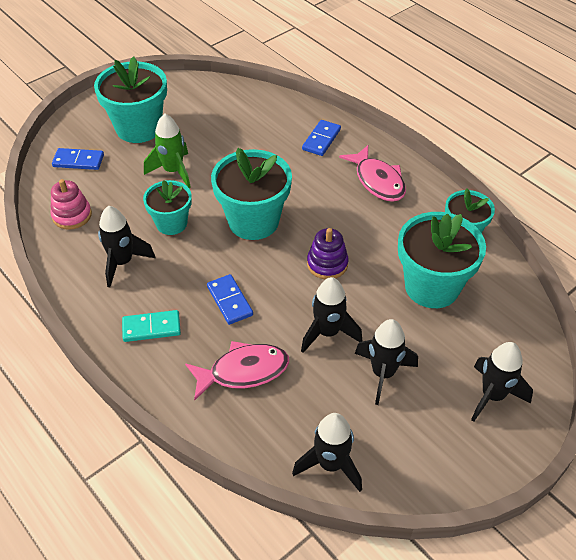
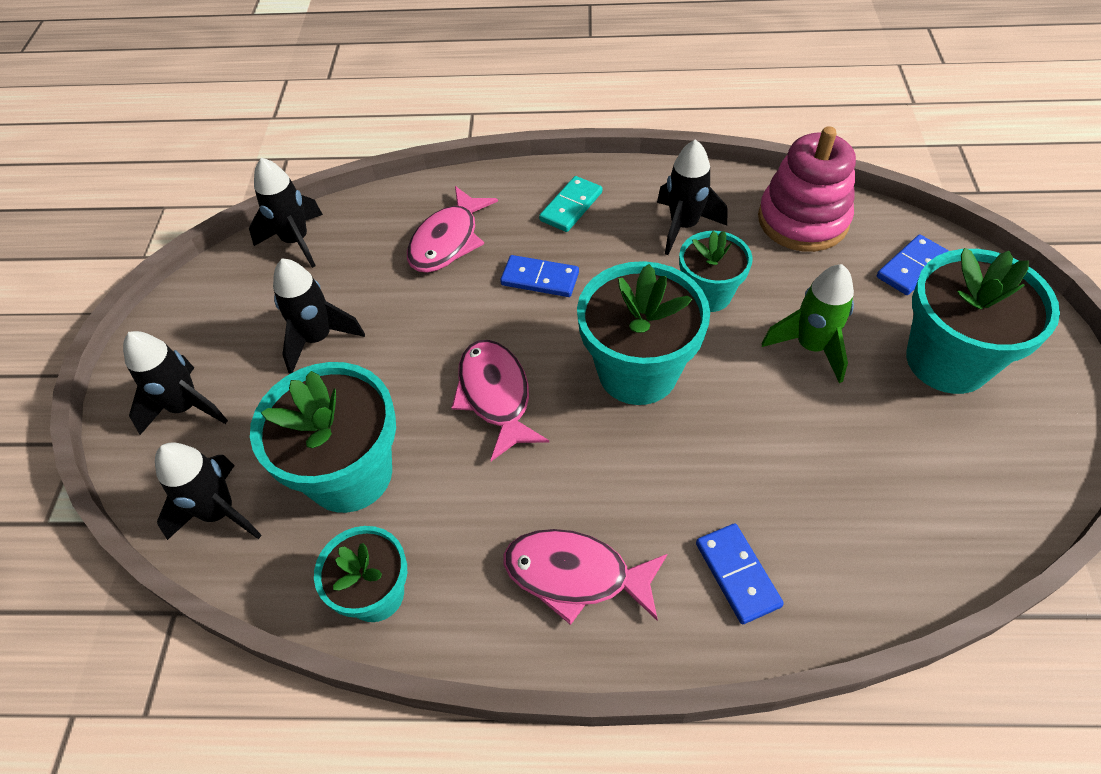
camera: 135 degrees right, 5 degrees up
pink stacking toy [50,179,92,230] -> pink stacking toy [758,126,856,252], size x1.65
black rocket [301,277,362,353] -> black rocket moved to [155,442,262,540]
purple stacking toy [307,228,349,280] -> pink fish [452,340,549,461]

